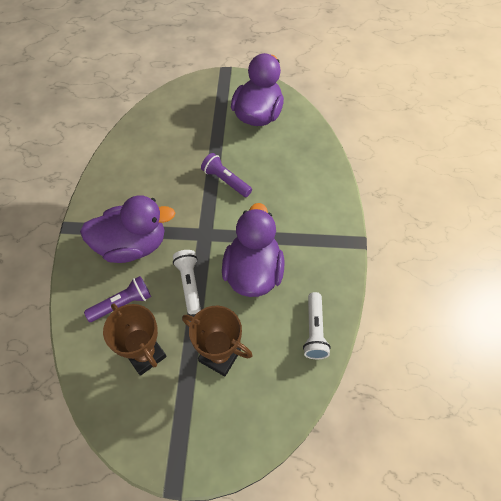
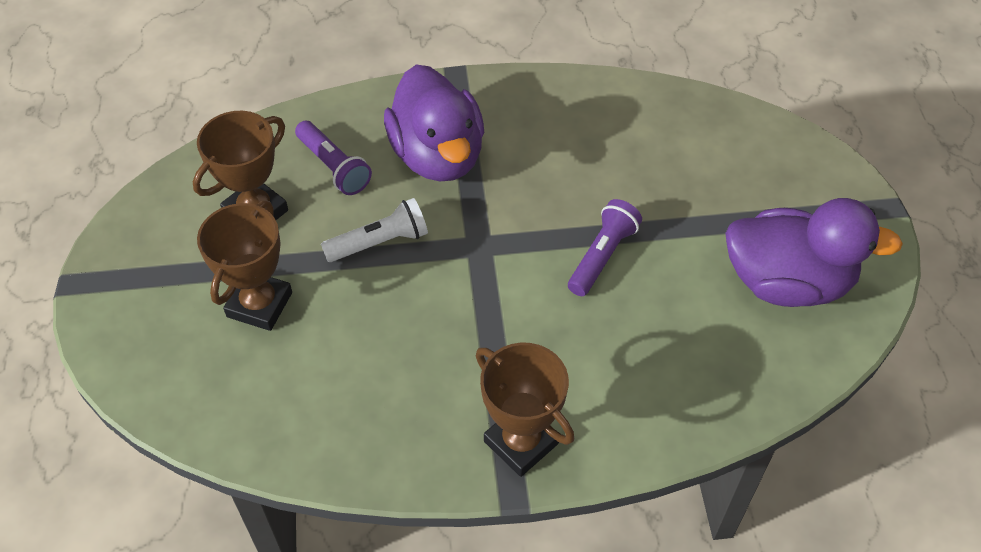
camera: 80 degrees right, 5 degrees down
purple duck [222,203,284,297] -> none
white flashlight [303,292,331,359] -> none
none -> brown trophy [476,342,574,477]

